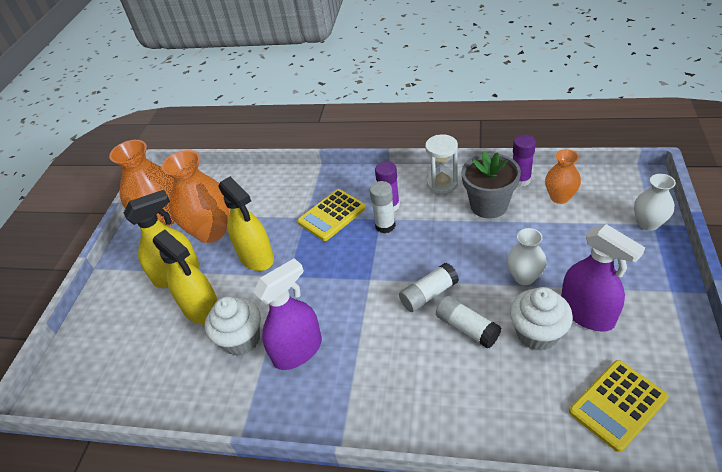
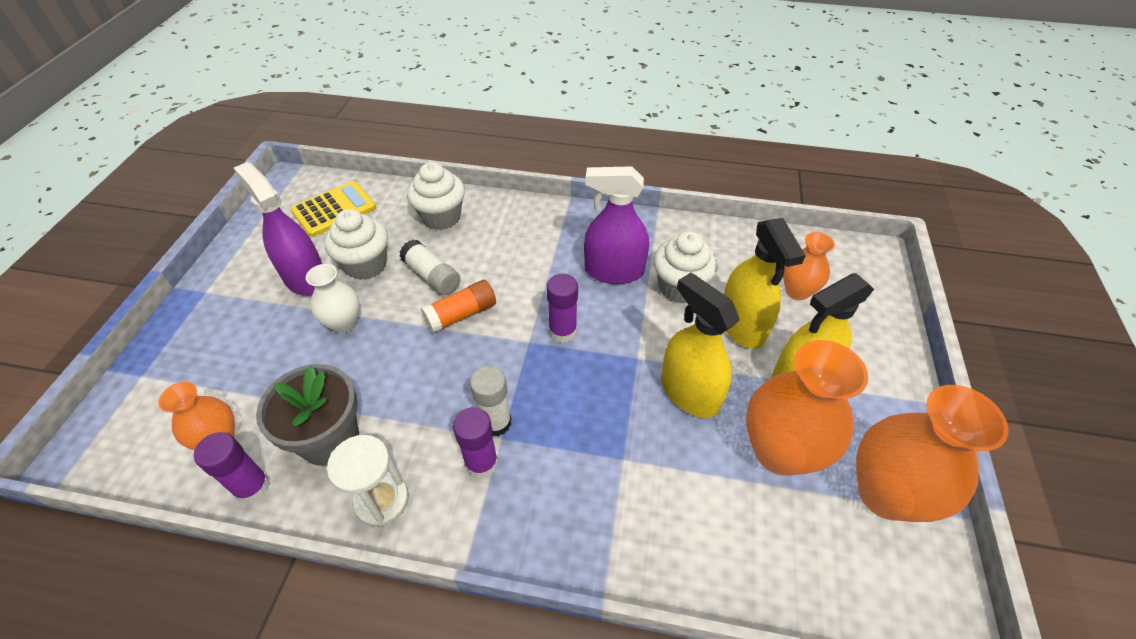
camera: 175 degrees right, 5 degrees up
yellow spray bottle [153,229,218,325] -> yellow spray bottle turned 150 degrees counterclockwise [724,218,806,349]
purple spray bottle [253,258,322,370] -> purple spray bottle turned 45 degrees clockwise [584,166,649,284]
yellow calculator [297,189,366,241] -> none
white glue stick [399,263,459,312] -> orange glue stick [421,280,496,333]
white vase [634,174,676,231] -> none
none -> white cupcake [407,162,465,230]
none -> purple glue stick [547,274,578,343]
none -> orange vase [783,232,835,300]

